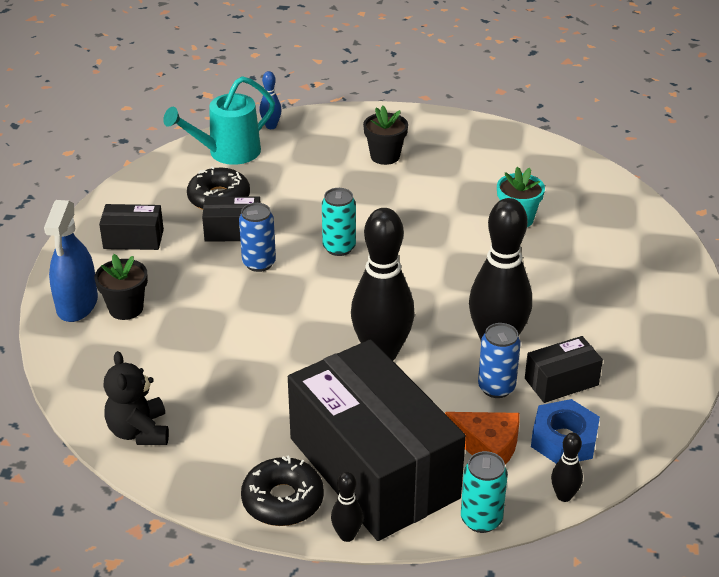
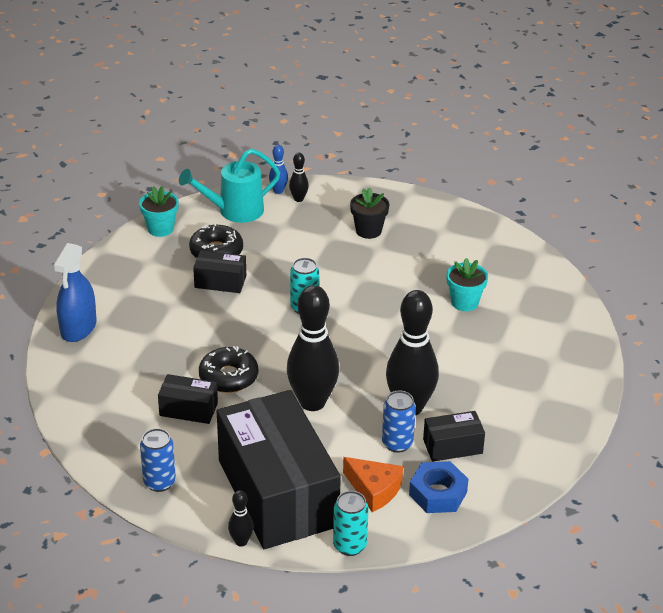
camera: 10 degrees right, 0 degrees up
black flower pot [95,254,148,320] -> none
black box [99,204,164,250] -> black box moved to [158,374,218,424]
black teddy bear [103,351,169,445] -> none
blue can [239,203,276,272] -> blue can moved to [140,428,176,492]
black donut [241,456,324,526] -> black donut moved to [199,346,258,393]
black bowling pin [551,433,583,502] -> black bowling pin moved to [289,153,309,202]
none -> turquoise flower pot [139,186,179,237]

